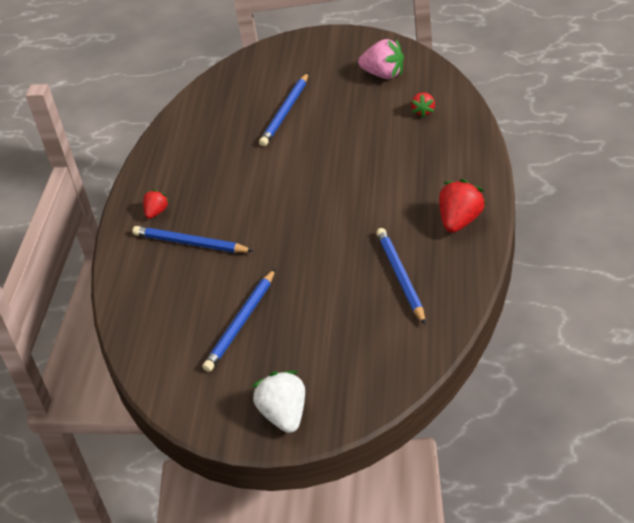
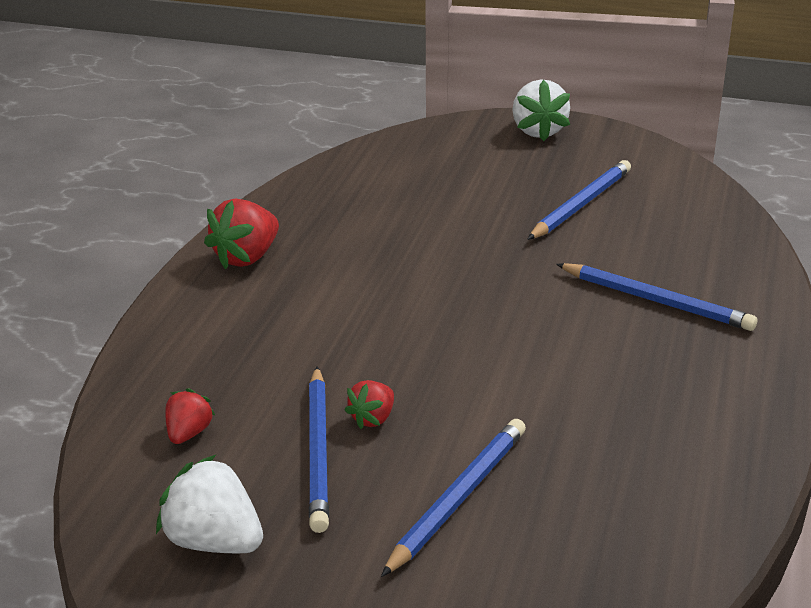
camera: 175 degrees left, 10 degrees down
red strawberry [143,189,170,219] -> red strawberry moved to [344,380,394,429]
pink strawberry [358,39,404,79] -> white strawberry [156,454,263,553]
blue pencil [376,228,425,324] -> blue pencil moved to [309,367,329,533]

